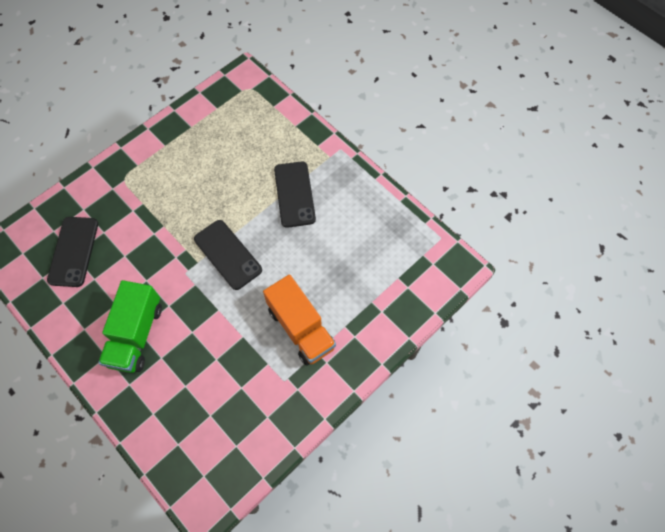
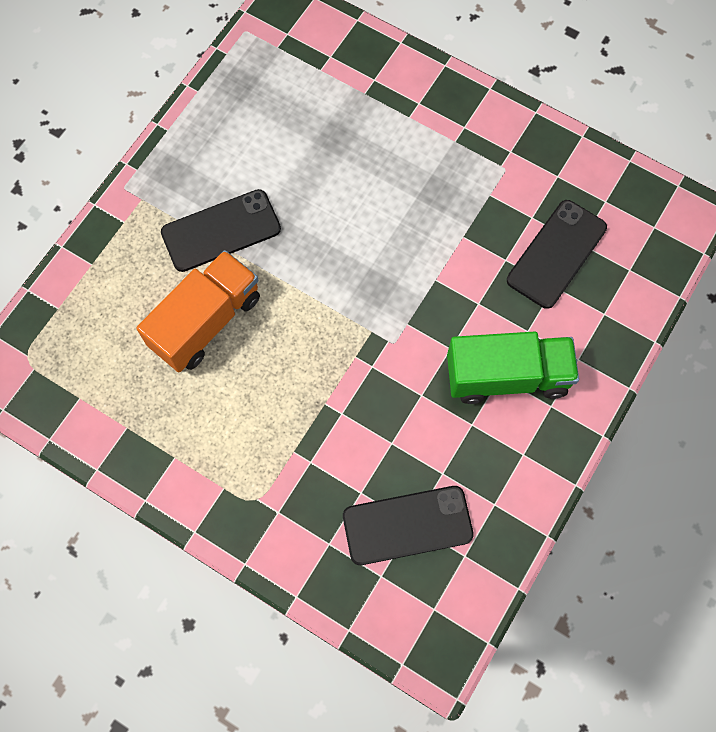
camera: 105 degrees left, 5 degrees up
black phone [194,220,262,290] -> black phone moved to [507,200,607,309]
orange truck [263,275,336,366] -> orange truck moved to [136,250,260,372]

